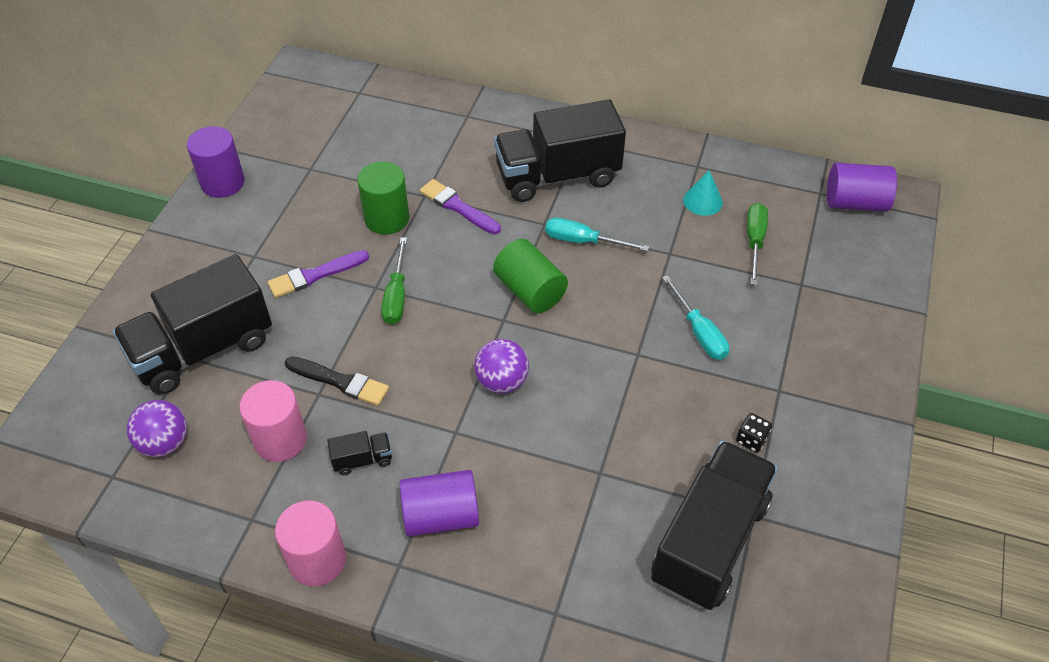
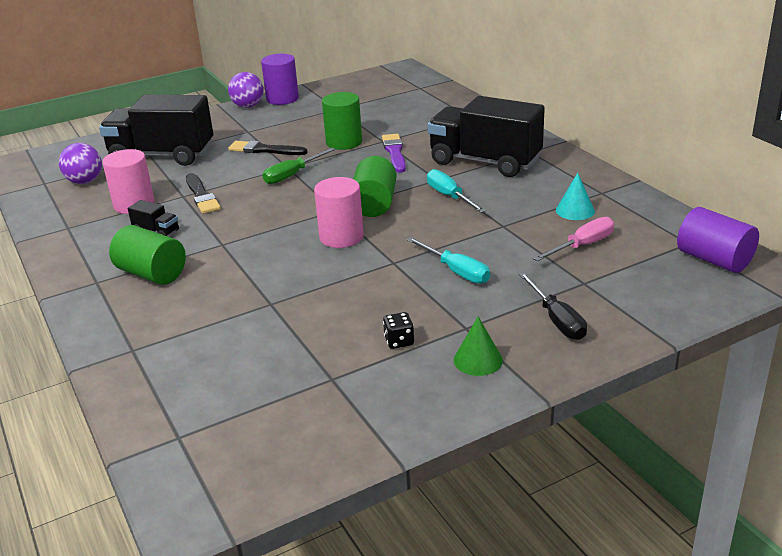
camera: 45 degrees right, 20 degrees down
purple brush [268,250,369,298] -> black brush [229,141,308,155]
pink cylinder [275,501,346,586] -> pink cylinder moved to [314,177,364,248]
purple cylinder [400,470,479,537] -> green cylinder [109,225,186,285]
purple ball [474,339,529,393] -> purple ball moved to [228,72,264,108]
black truck [651,441,778,610] -> none
turquoise screwdriver [662,275,729,360] -> turquoise screwdriver turned 60 degrees counterclockwise [407,237,490,284]
green screwdriver [747,203,768,285] -> pink screwdriver [533,217,614,261]
none -> green cone [454,317,503,376]
none -> black screwdriver [519,272,587,340]

